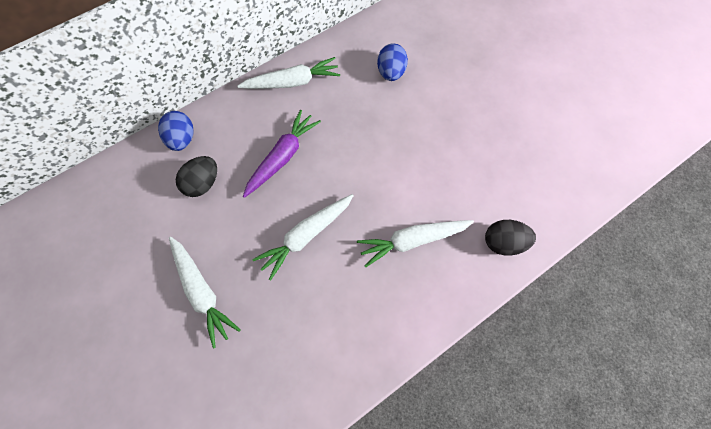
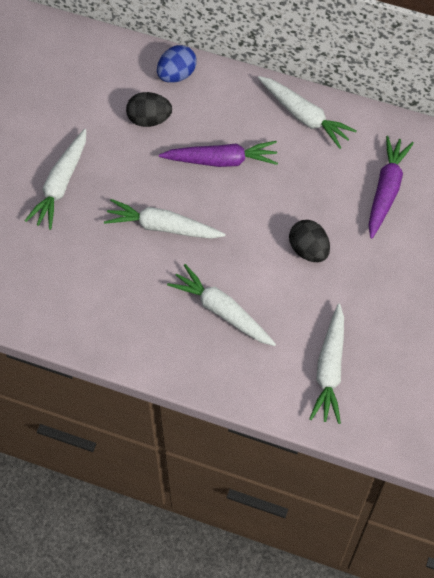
camera: 55 degrees right, 5 degrees down
blue egg [377,43,408,81] -> purple carrot [368,136,414,239]
black egg [485,220,536,255] -> black egg moved to [289,220,330,262]
none -> white carrot [309,304,344,424]

